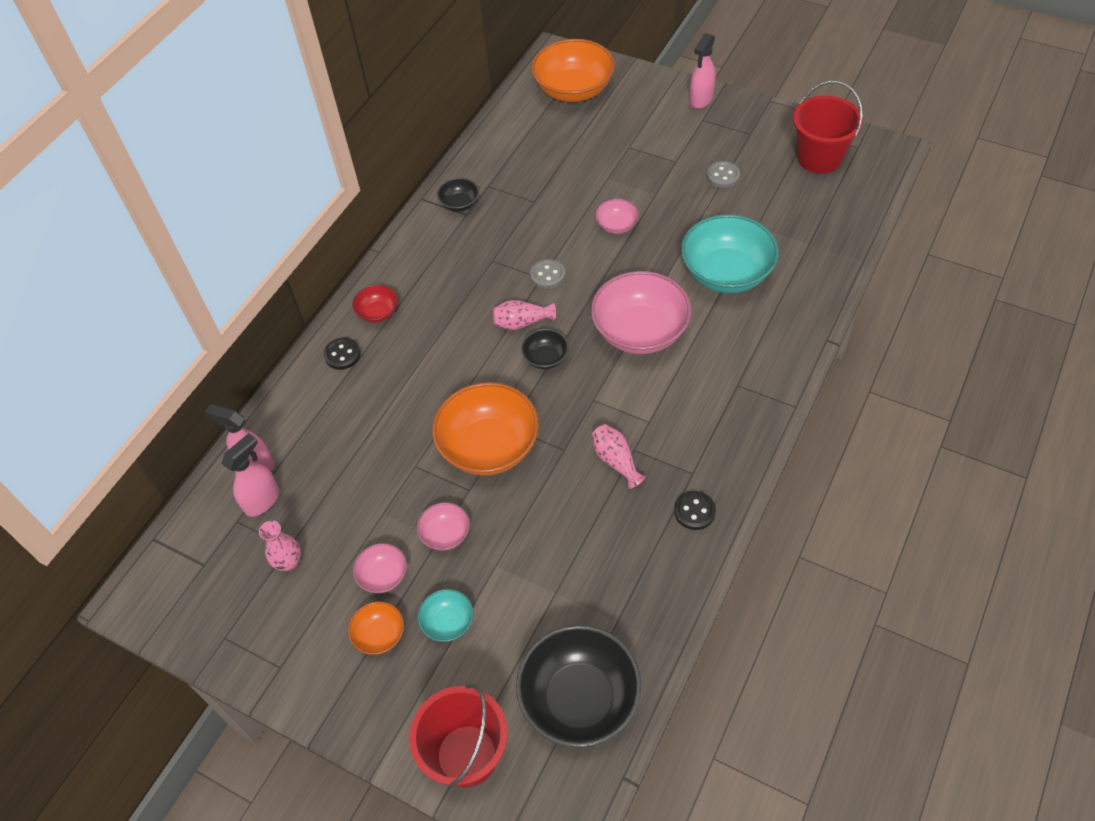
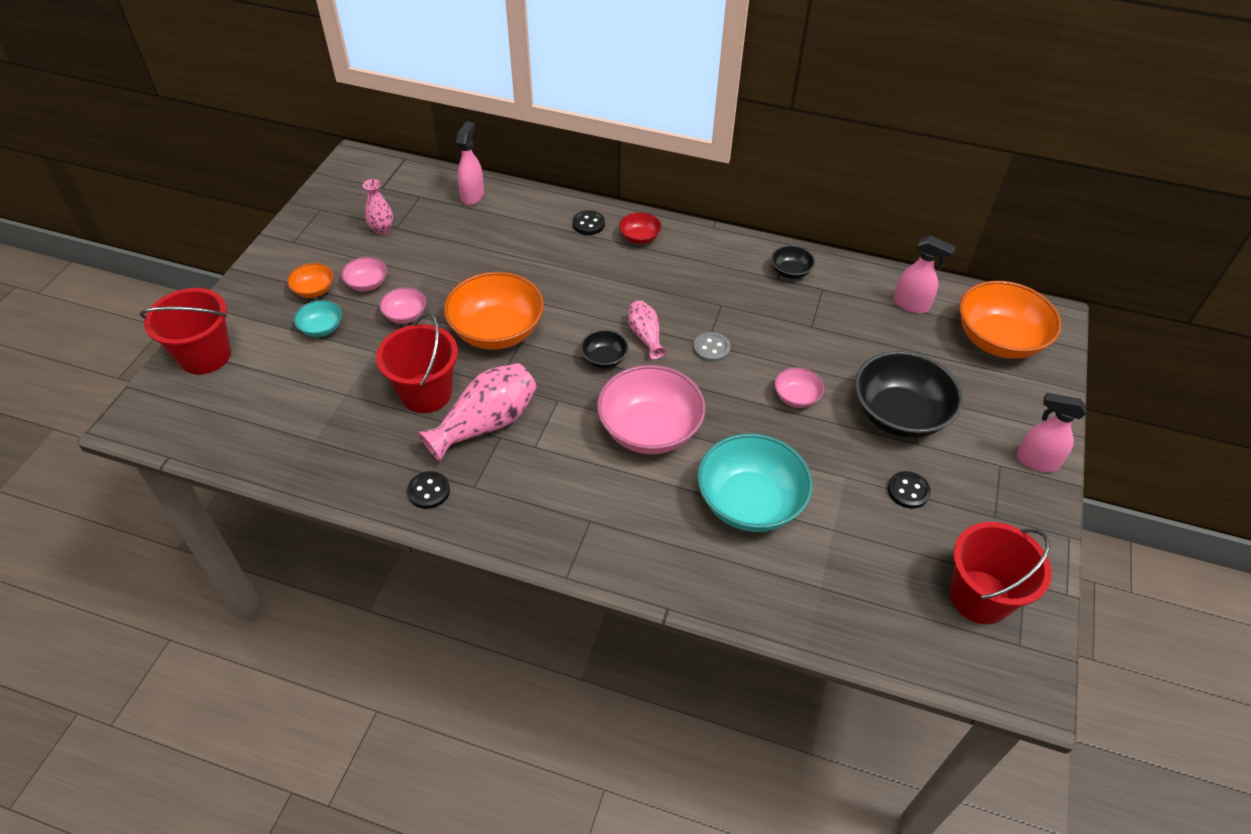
camera: 75 degrees right, 5 degrees down
pink spray bottle [221,433,279,517] -> pink spray bottle moved to [894,236,956,313]
black bowl [516,625,641,748] -> black bowl moved to [855,351,963,438]
pink vase [592,424,645,489] -> pink vase [418,363,537,462], size x1.79
grey button [706,161,740,188] -> black button [888,471,931,509]
none -> red bucket [376,313,458,413]

